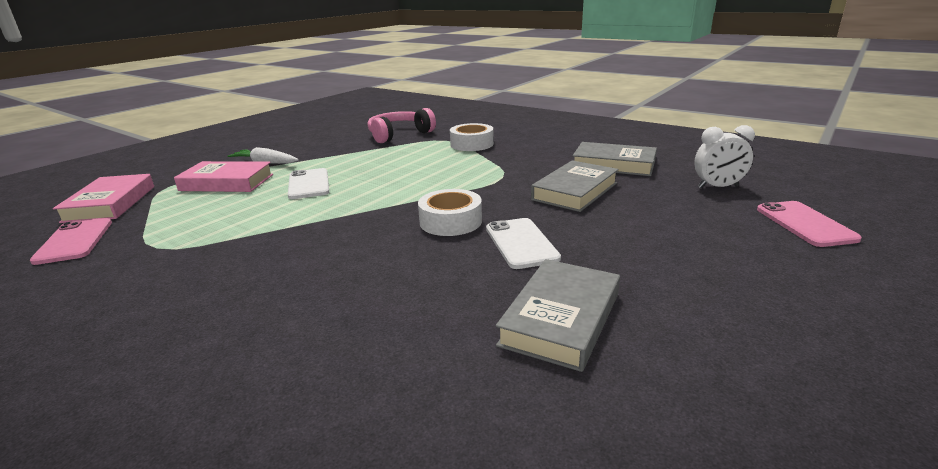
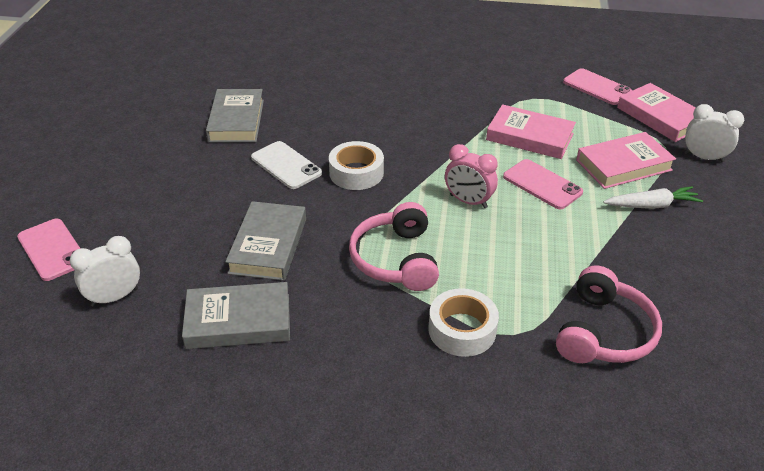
camera: 150 degrees right, 15 degrees up
white phone [288,168,329,199] -> pink phone [503,159,583,209]
none -> pink headphones [349,202,439,291]
none -> pink clock [445,144,498,208]
none -> pink book [486,104,576,159]
none -> white clock [685,104,744,162]

